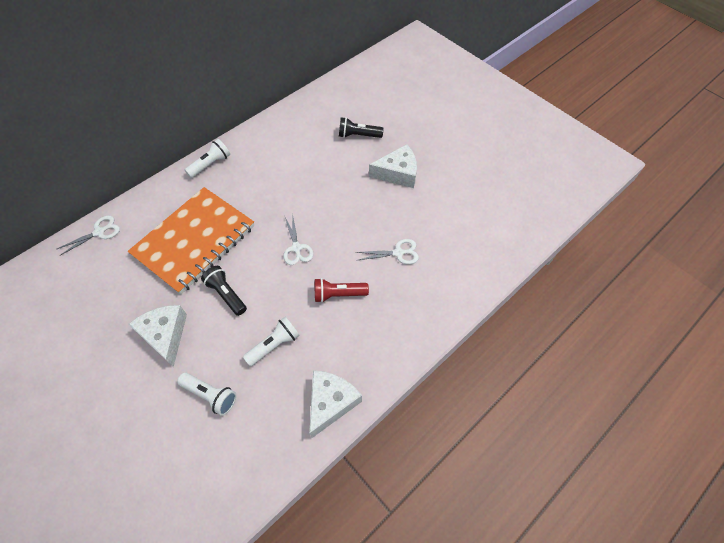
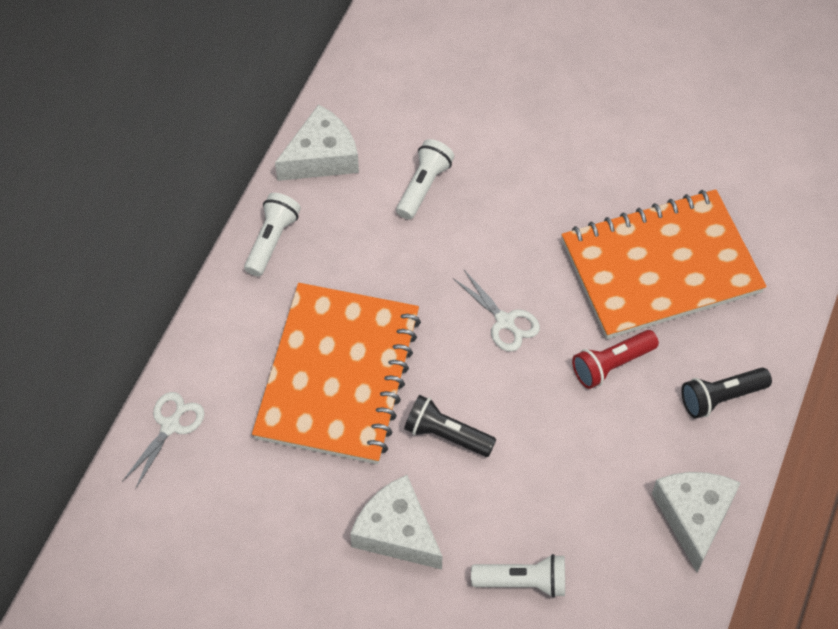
camera: 25 degrees left, 0 degrees up
white flashlight [243,317,300,366] -> white flashlight moved to [396,139,454,220]
black flashlight [339,117,384,138] -> black flashlight moved to [681,368,772,418]
white scissors [356,239,419,265] -> orange notebook [562,189,767,339]
white cheese [369,144,417,188] -> white cheese moved to [275,104,359,181]

